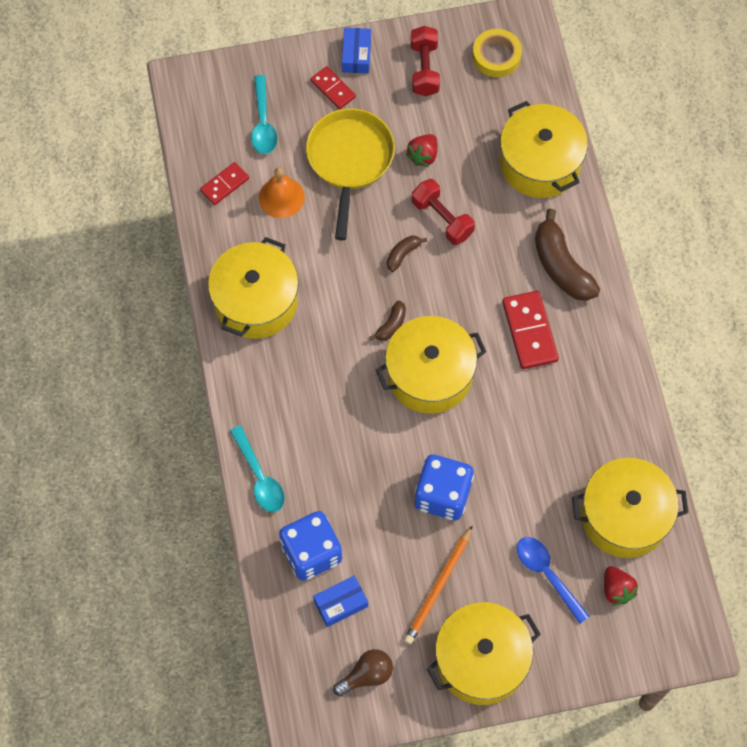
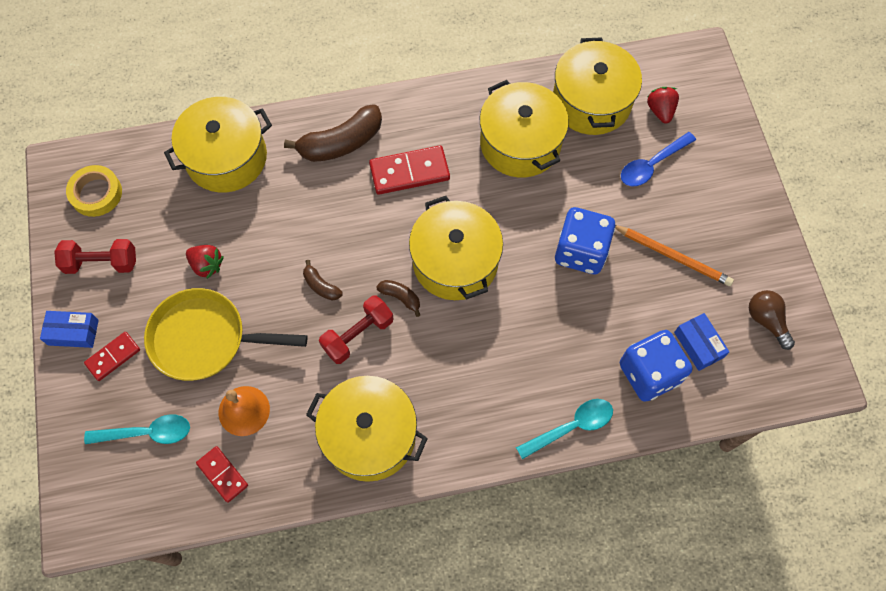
camera: 90 degrees left, 0 degrees up
red dumbbell [412,179,475,245] -> red dumbbell moved to [319,295,394,364]
yellow pot [427,602,541,705] -> yellow pot moved to [480,80,569,178]
red strawberry [604,566,638,606] -> red strawberry turned 75 degrees counterclockwise [647,87,679,123]

